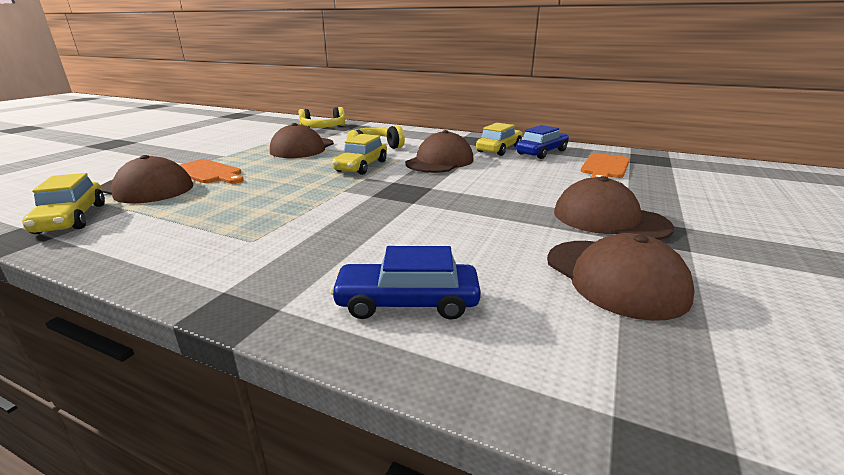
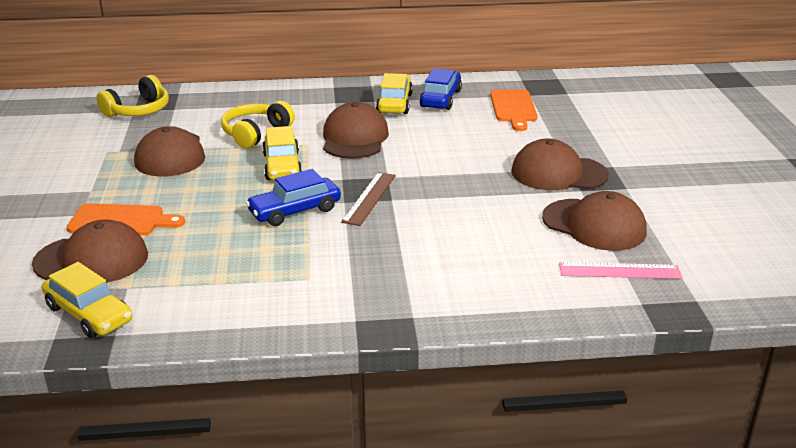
camera: 30 degrees left, 5 degrees up
blue car [330,246,481,320] -> blue car moved to [246,169,341,226]
none -> brown ruler [341,172,396,226]
none -> pink ruler [559,262,682,279]

